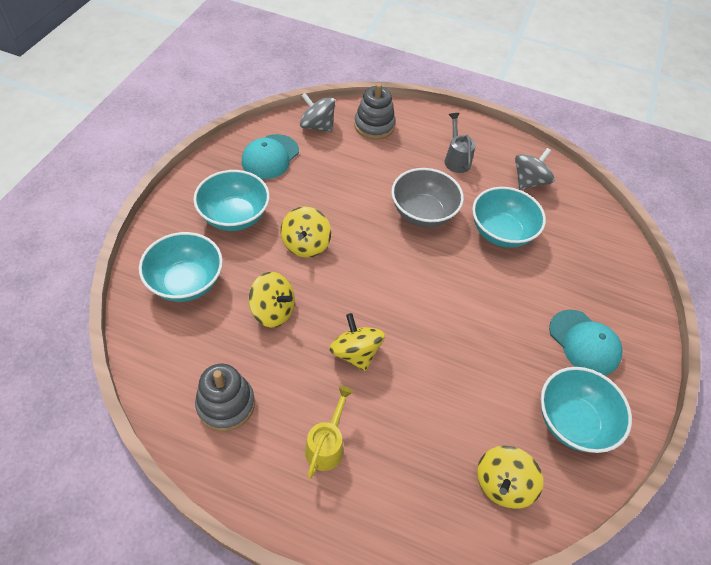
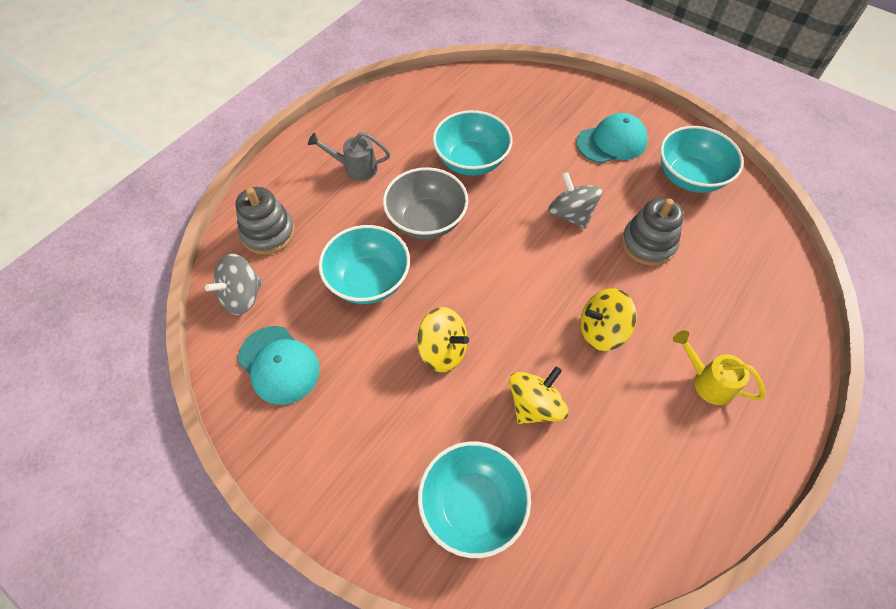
camera: 70 degrees left, 5 degrees up
turquoise bowl [193,170,270,231] -> turquoise bowl moved to [318,225,410,304]
grey stacking toy [195,364,255,431] -> grey stacking toy moved to [622,198,684,266]
yellow spinning top [477,446,543,509] -> none
grey spinning top [515,148,555,190] -> grey spinning top moved to [548,172,603,229]

